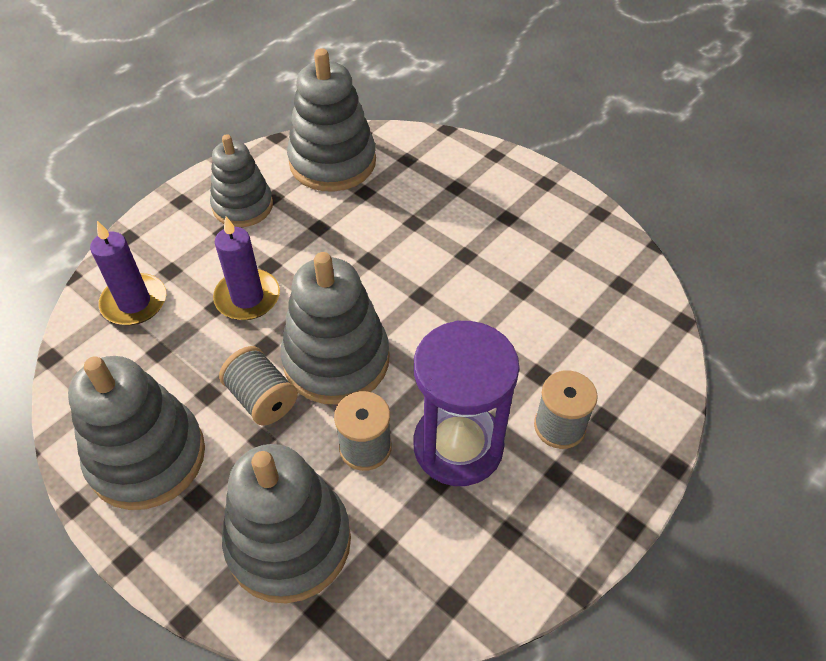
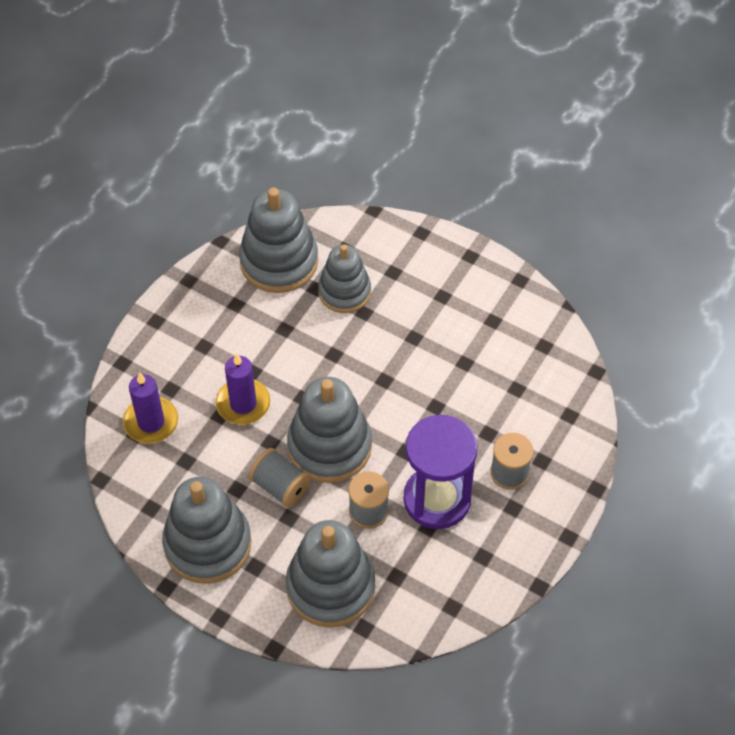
camera: 10 degrees left, 5 degrees up
grey stacking toy [210,134,273,227] -> grey stacking toy moved to [318,244,371,313]

